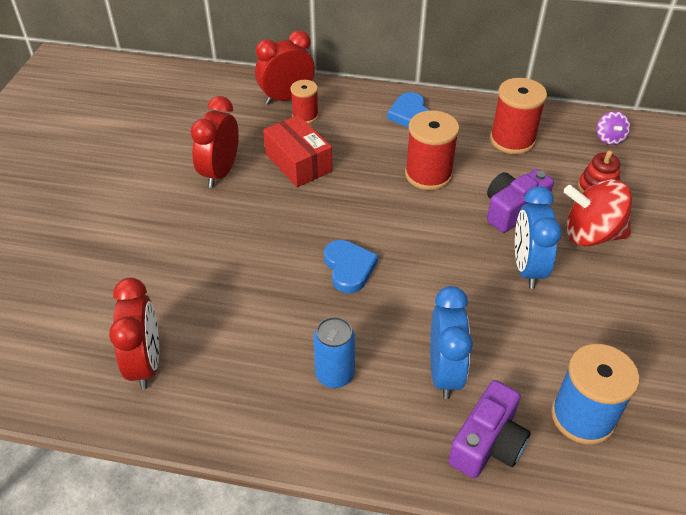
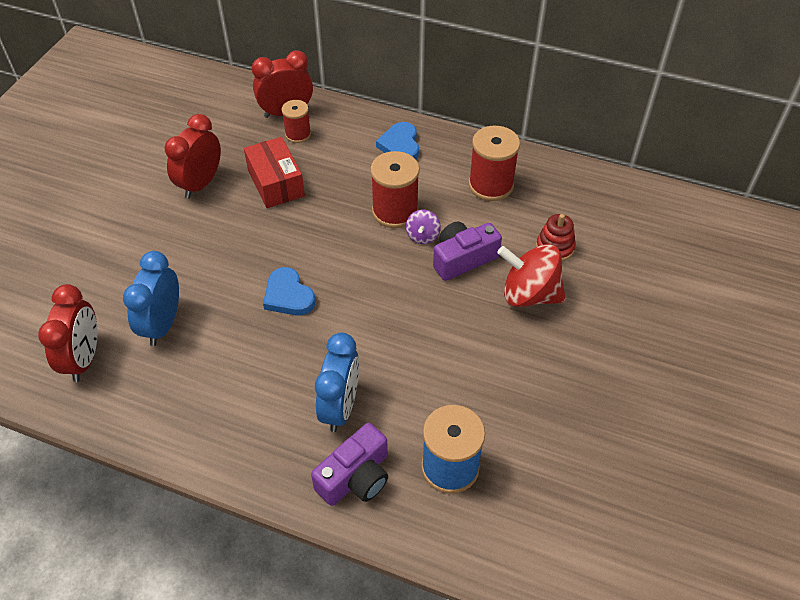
camera: 10 degrees right, 5 degrees up
blue can [313,317,355,388] -> none
blue heart [324,240,378,293] -> blue heart turned 150 degrees clockwise [263,267,315,316]
blue clock [515,186,562,289] -> blue clock moved to [123,251,179,346]
purple spinning top [597,111,630,145] -> purple spinning top moved to [406,209,441,244]

